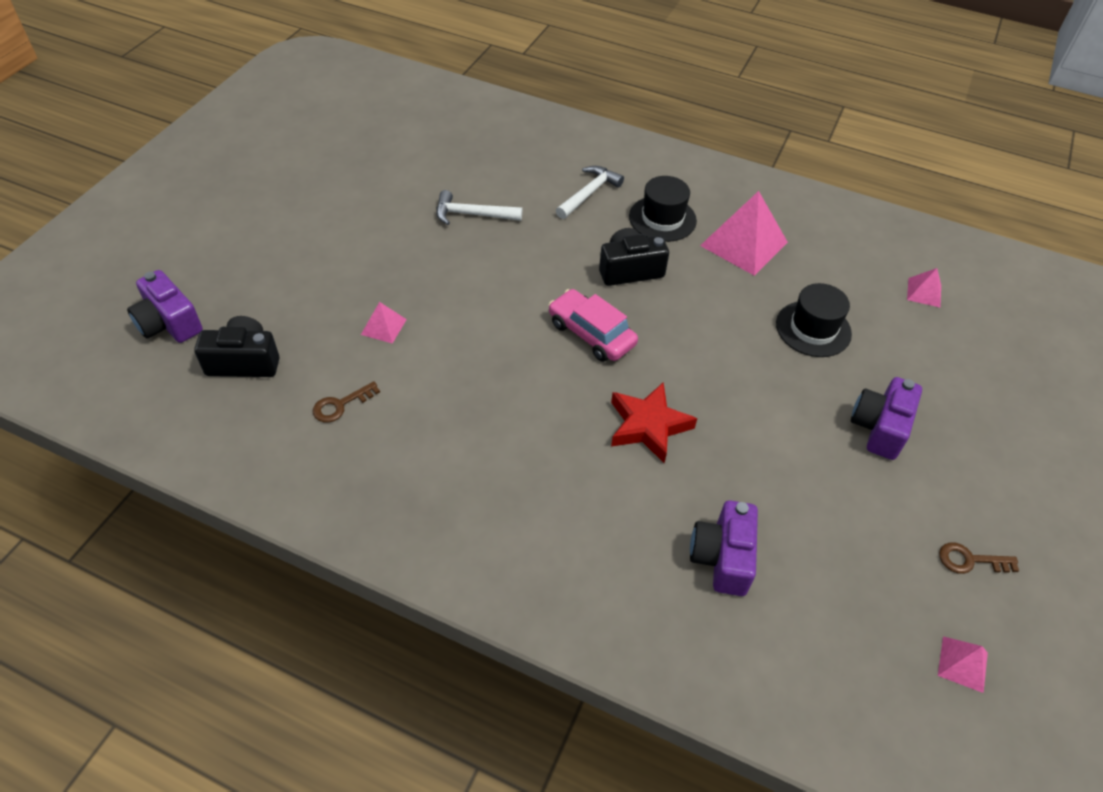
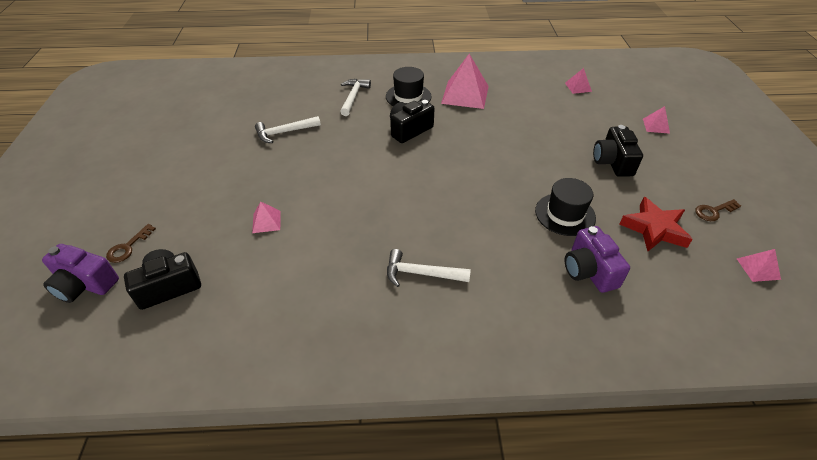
camera: 25 degrees left, 5 degrees down
brown key [313,381,380,423] -> brown key moved to [106,224,156,263]
pink car [549,289,638,362] -> none
red star [611,382,697,463] -> red star moved to [619,197,693,251]
black hat [776,283,852,357] -> black hat moved to [535,178,596,236]
purple camera [851,377,922,460] -> black camera [593,125,643,177]
none -> white hammer [387,249,471,287]
none -> pink pyramid [643,106,670,134]

